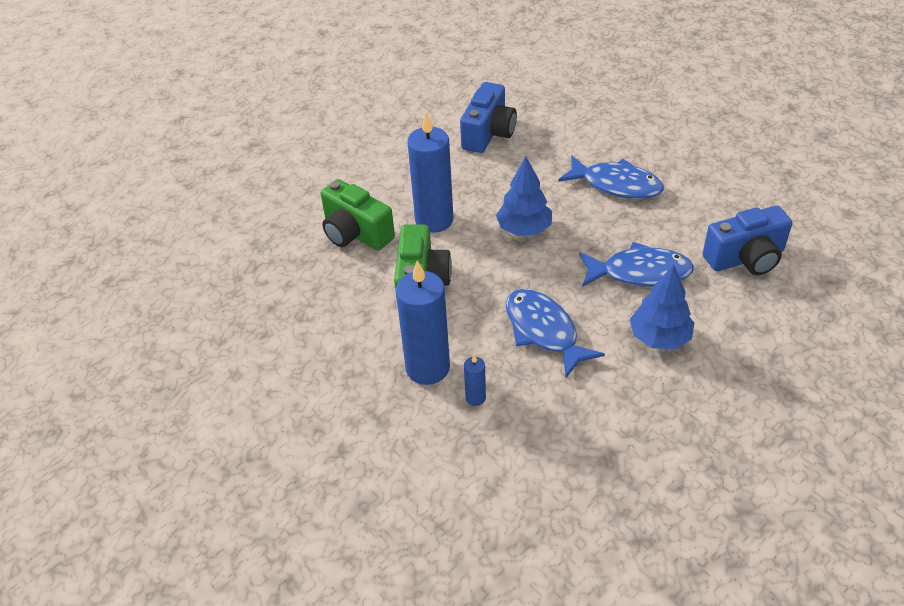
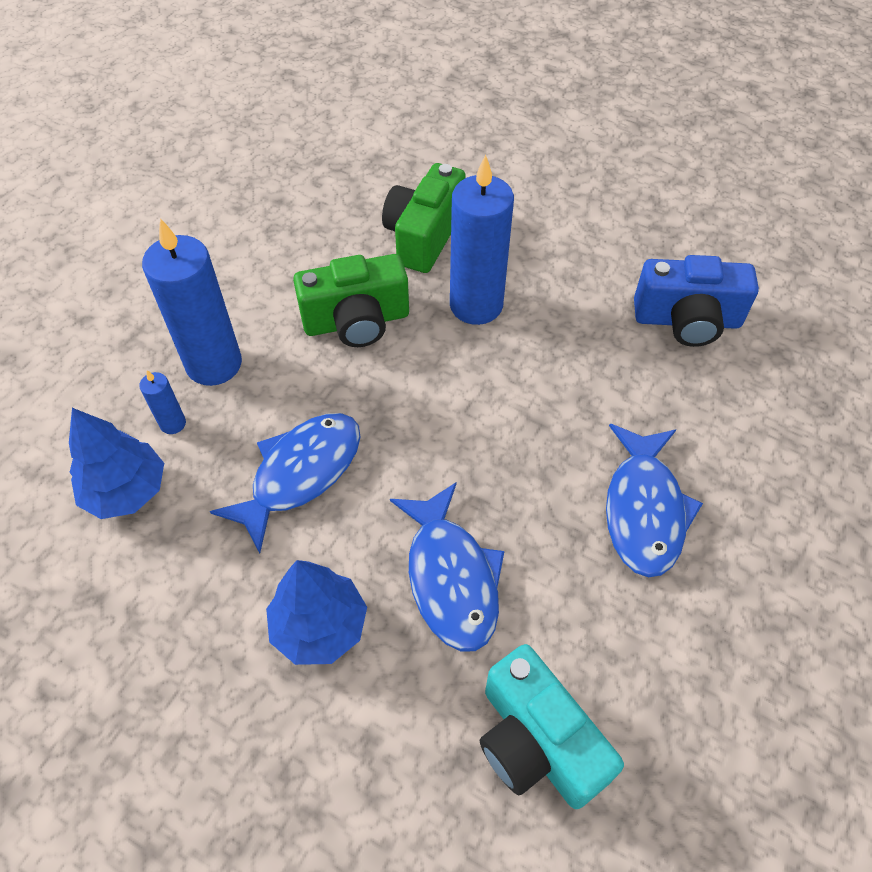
camera: 70 degrees right, 10 degrees up
blue tree [496,157,552,236] -> blue tree moved to [69,408,164,519]
blue camera [703,206,792,275] -> turquoise camera [480,644,624,809]

